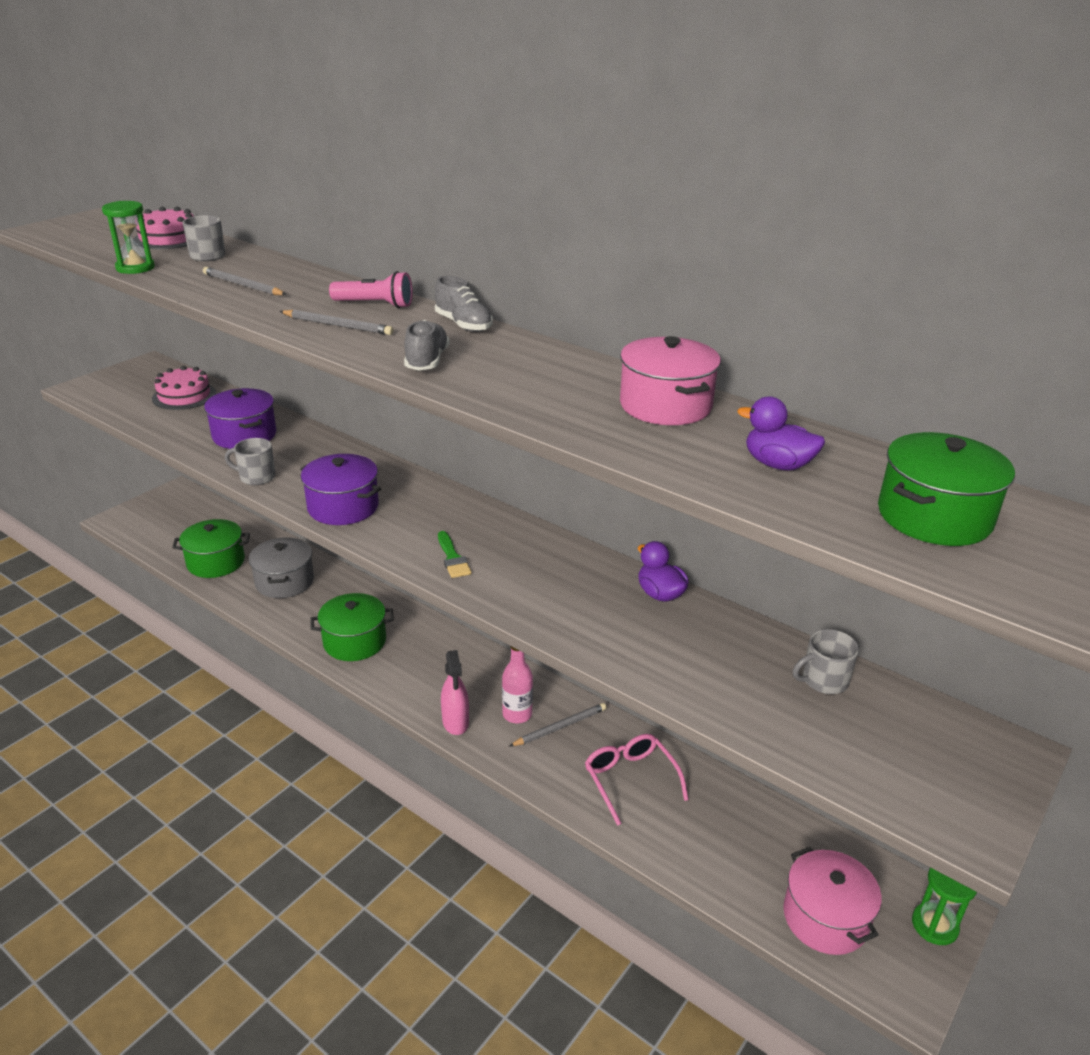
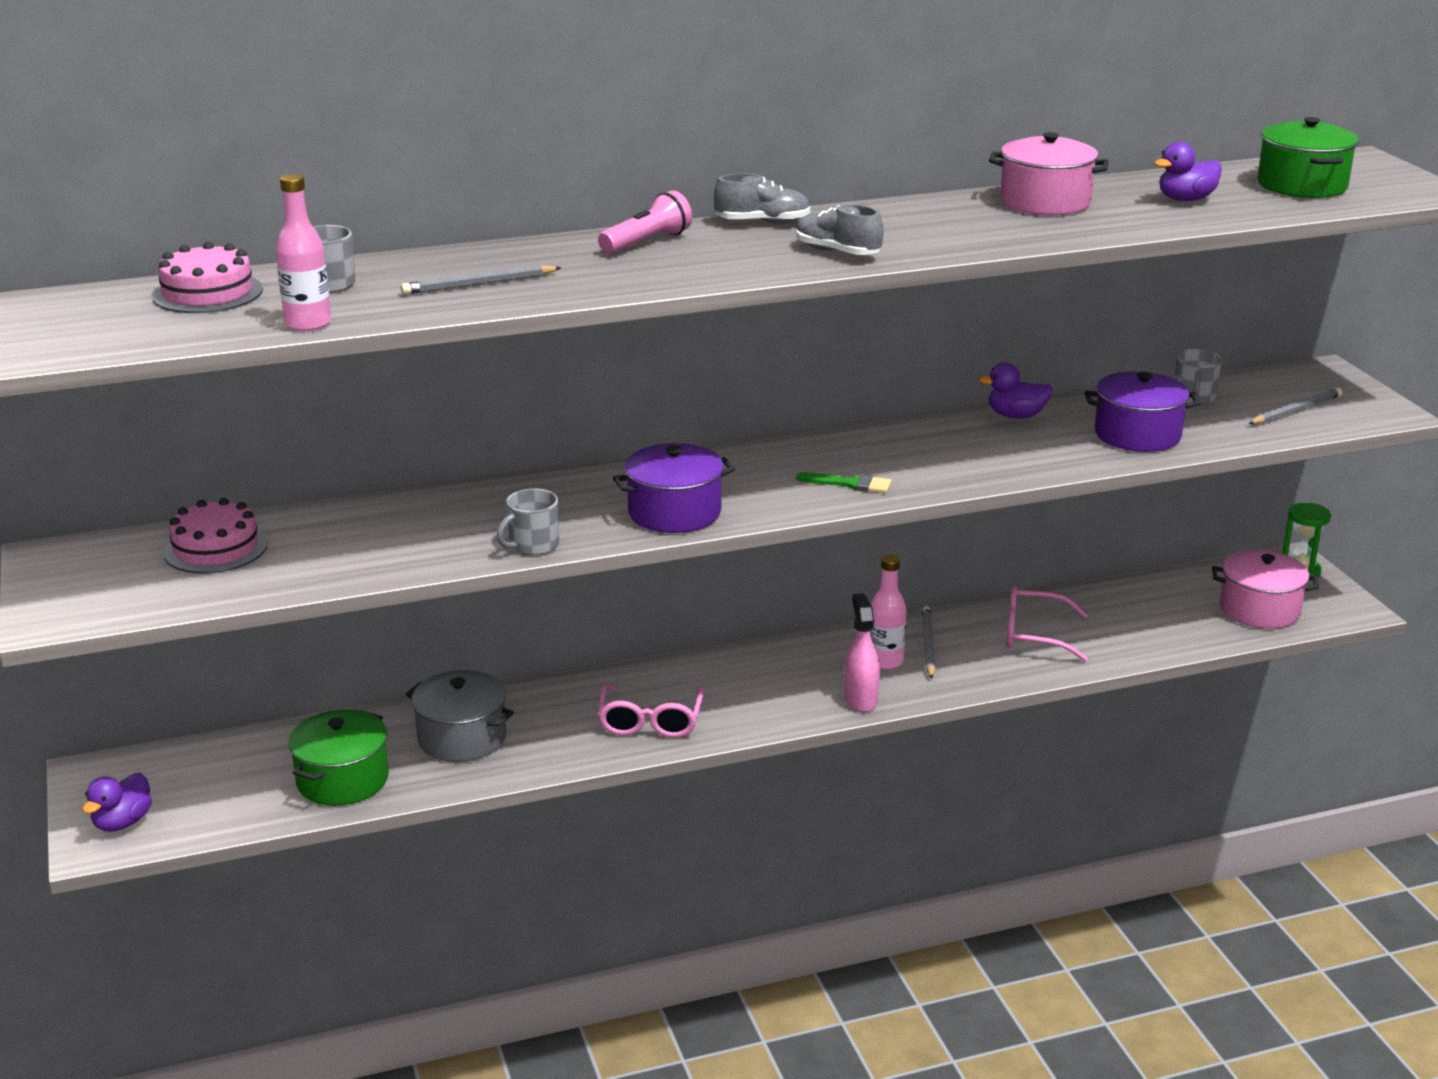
camera: 55 degrees left, 5 degrees down
green hourglass [102,201,155,274] -> pink bottle [276,174,331,331]
purple pot [204,388,276,449] -> purple pot moved to [1085,371,1200,452]
grey pencil [280,310,393,335] -> grey pencil moved to [1248,388,1342,424]
green pot [310,593,394,661] -> pink glasses [598,683,704,738]
pink spray bottle [441,650,469,735] -> pink spray bottle turned 120 degrees counterclockwise [844,593,880,712]
none -> purple duck [82,773,152,832]

